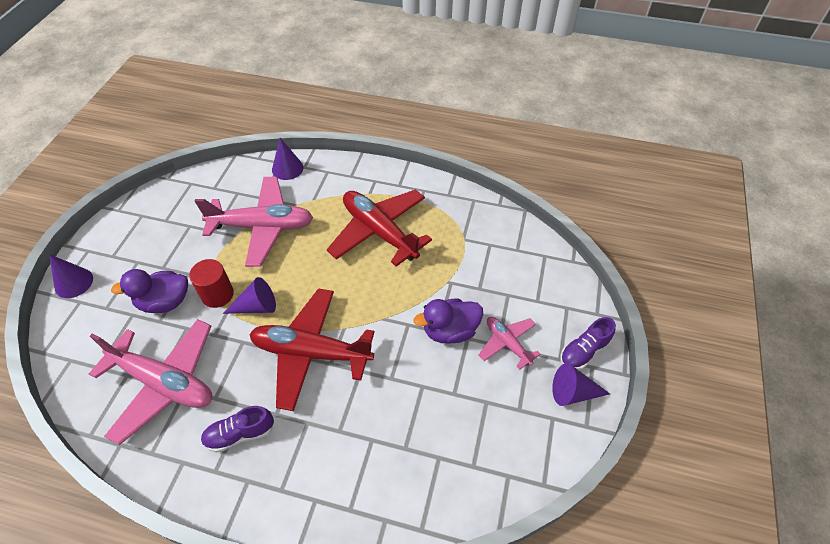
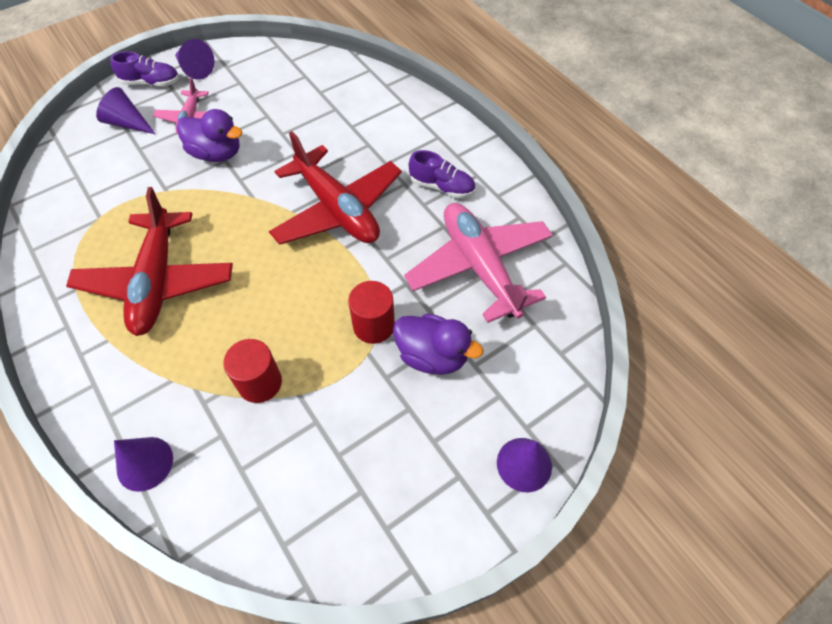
camera: 140 degrees left, 5 degrees up
pink plane [195,177,313,267] -> red cylinder [223,339,282,403]
purple cone [223,277,276,314] -> purple cone moved to [96,87,155,134]

